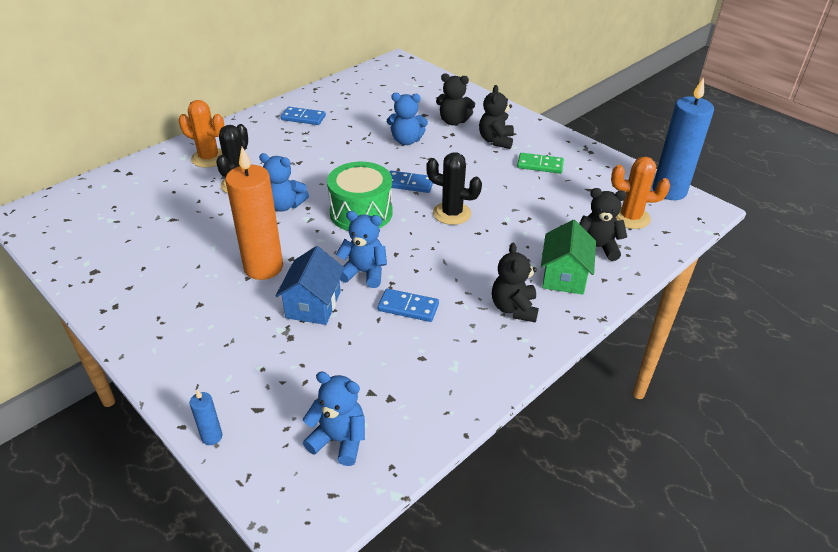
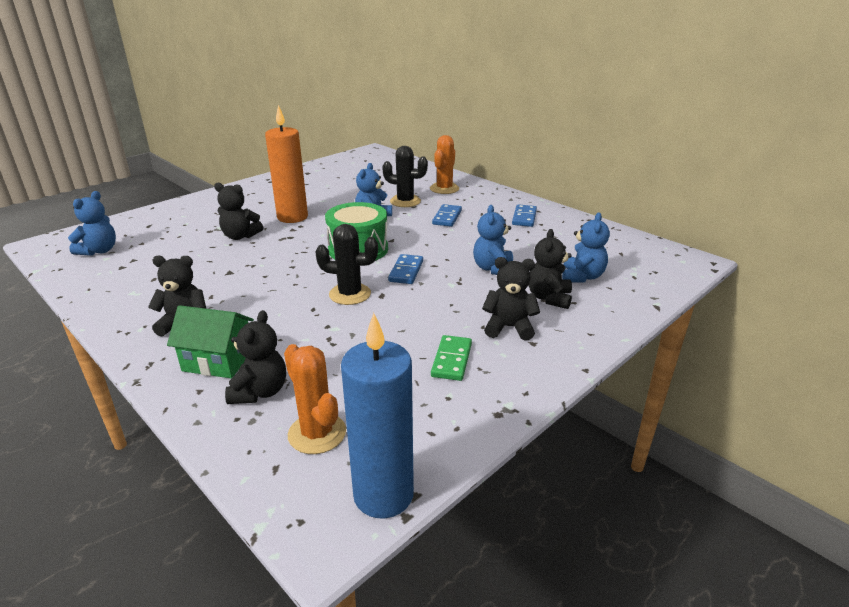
camera: 90 degrees right, 10 degrees down
blue candle [190,389,222,445] -> none
blue house [276,246,344,325] -> black teddy bear [214,183,264,240]
blue teddy bear [336,211,387,288] -> blue teddy bear moved to [562,212,610,283]
blue domino [378,289,439,322] -> blue domino moved to [432,204,462,227]
black cactus [426,153,482,225] -> black cactus turned 75 degrees clockwise [316,224,378,305]
orange cactus [611,157,670,229] -> orange cactus turned 45 degrees counterclockwise [284,344,346,454]

